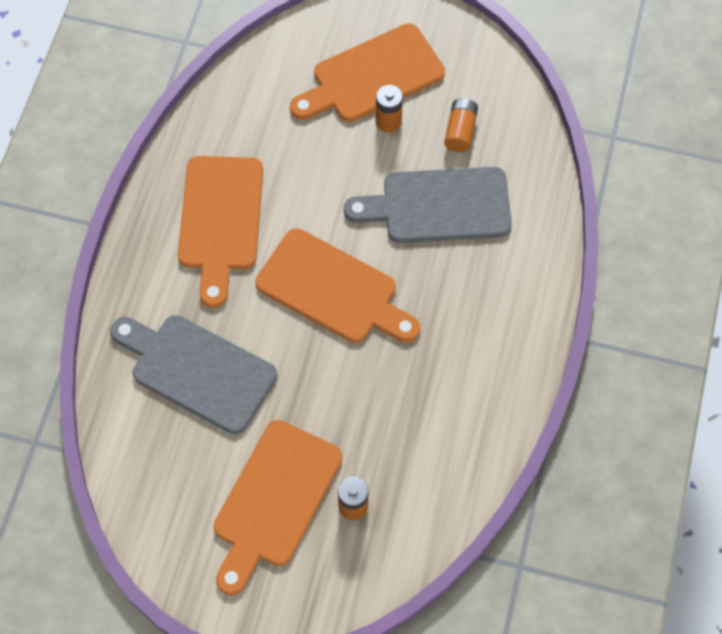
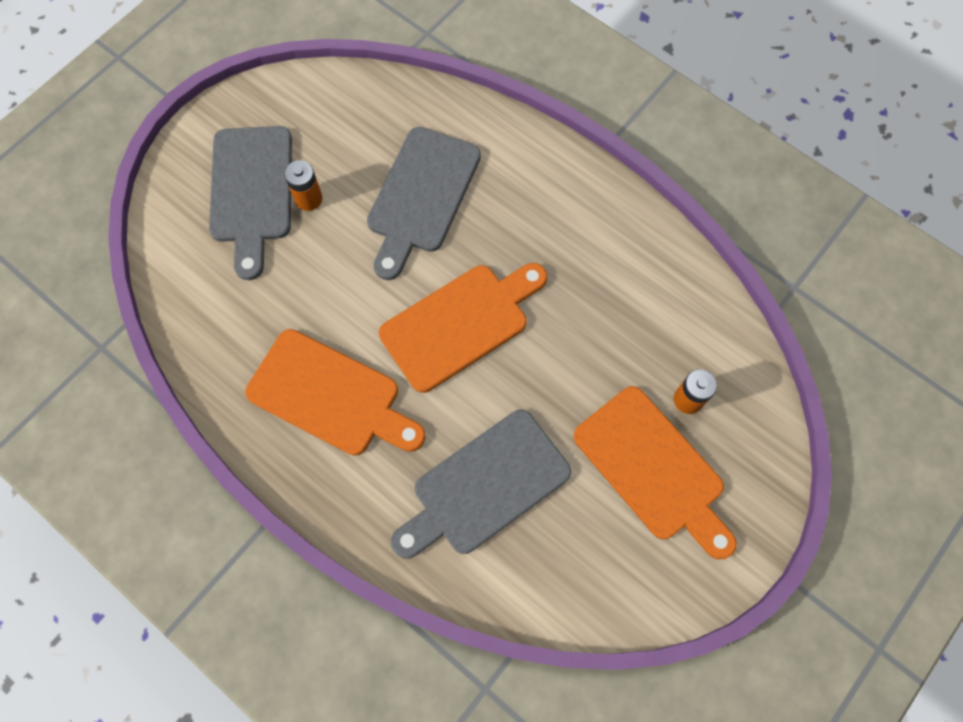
camera: 65 degrees left, 5 degrees up
orange cutting board [290,23,445,122] -> grey cutting board [209,126,292,280]
orange battery [444,98,478,152] -> none

